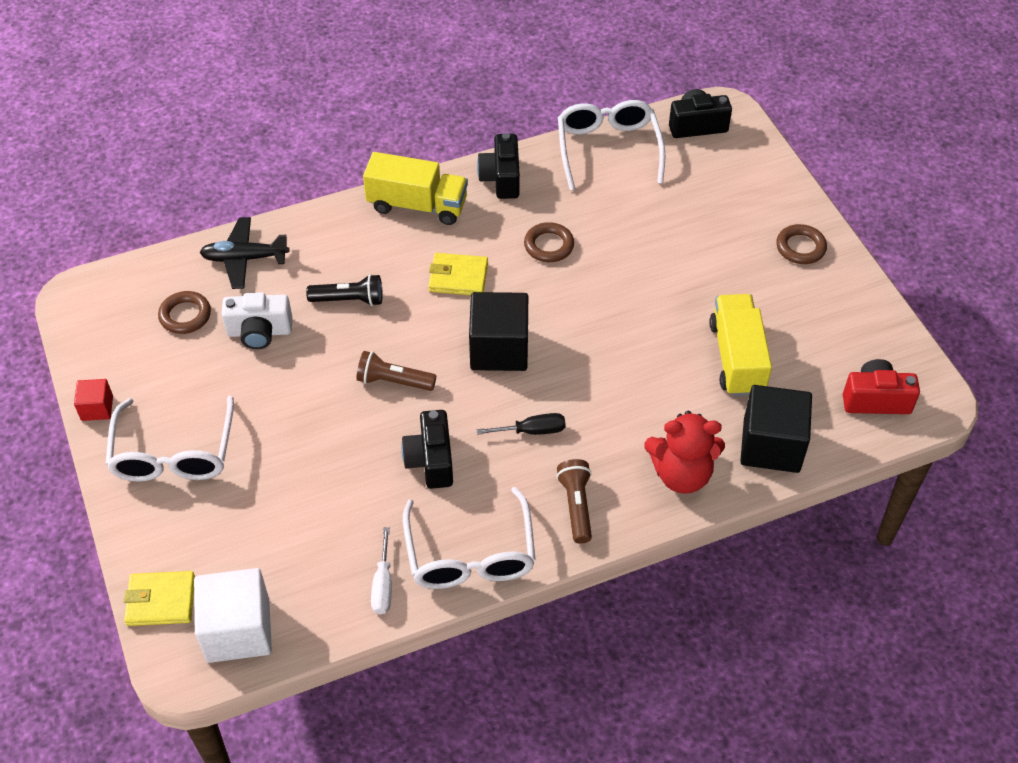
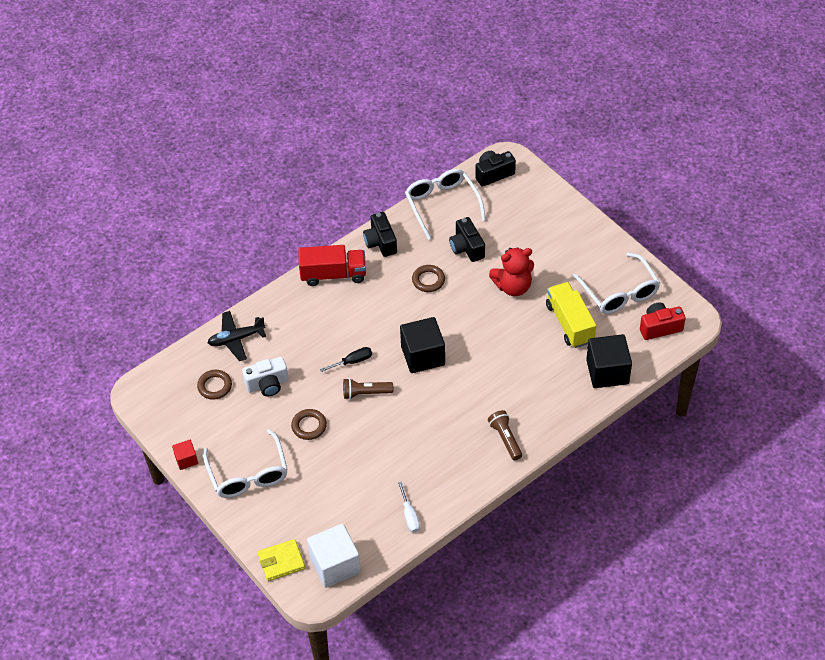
camera: 15 degrees left, 0 degrees up
black flashlight [306,274,383,306] -> none
yellow truck [363,152,468,225] -> red truck [298,245,366,286]
black camera [401,410,453,489] -> black camera moved to [449,217,485,262]
white glasses [403,487,536,589] -> white glasses moved to [573,253,660,314]
yellow wallet [429,253,488,295] -> none
black screwdriver [477,413,566,435] -> black screwdriver moved to [320,347,372,372]
red teddy bear [644,411,725,494] -> red teddy bear moved to [489,247,534,296]
brown ring [776,224,827,264] -> brown ring moved to [291,409,327,440]

